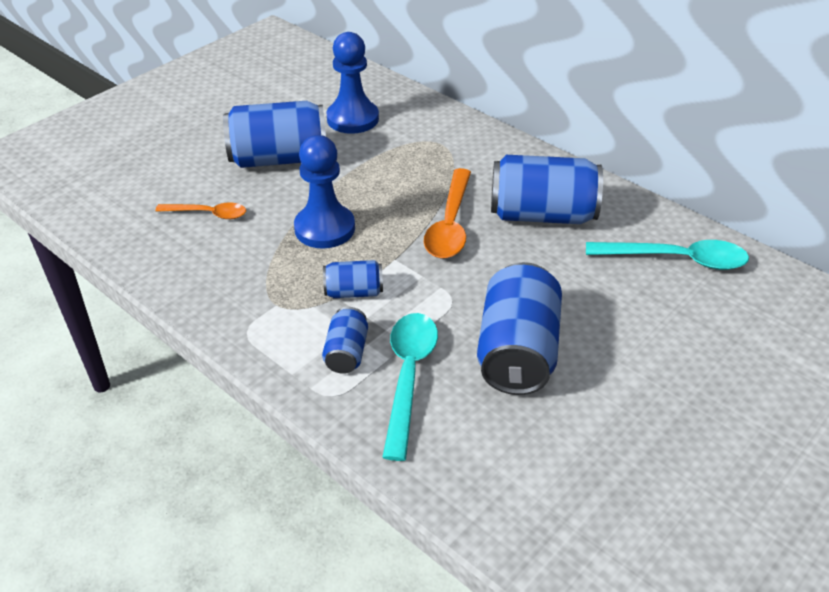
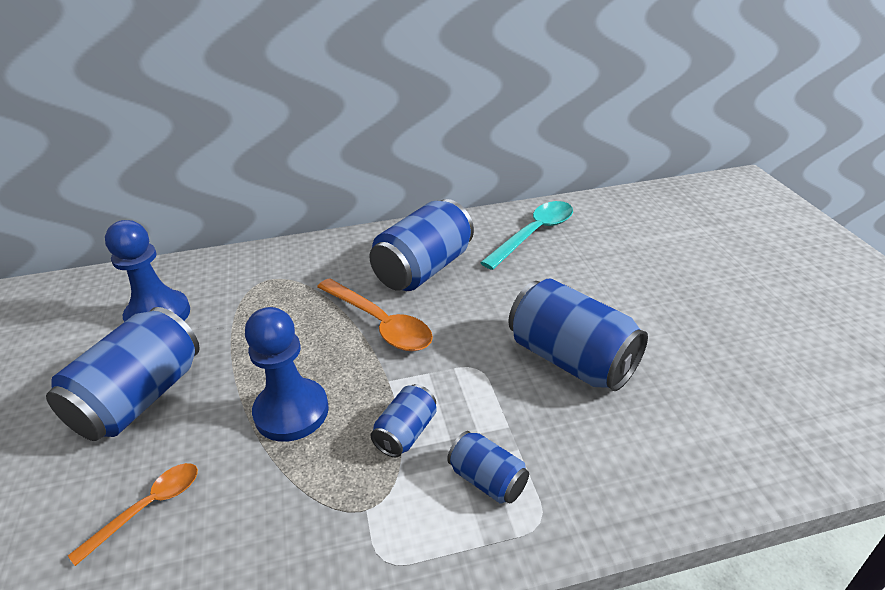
camera: 55 degrees left, 5 degrees down
turquoise spoon [382,313,438,461] -> none

